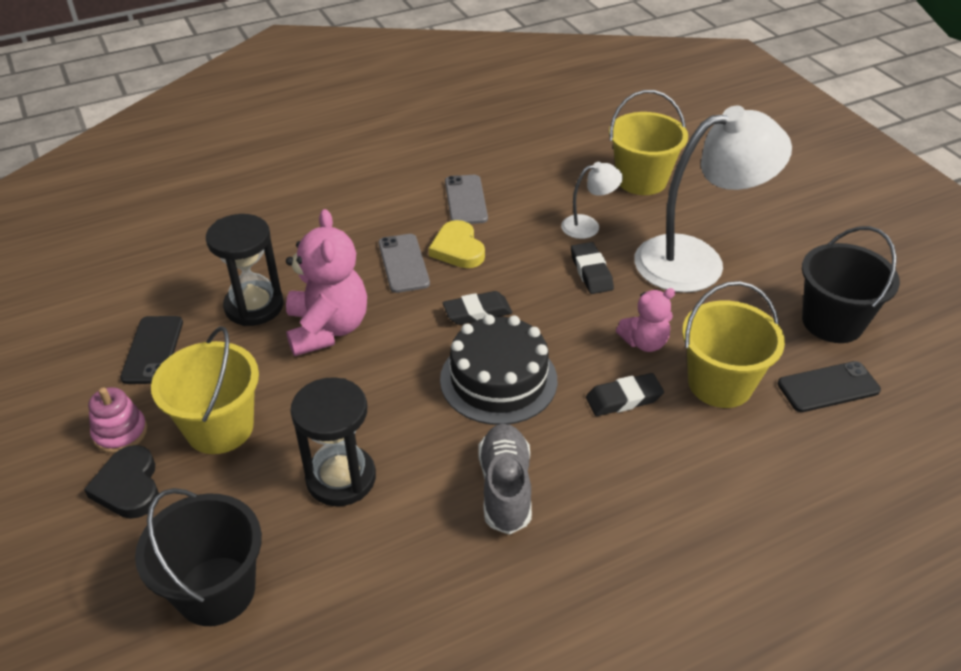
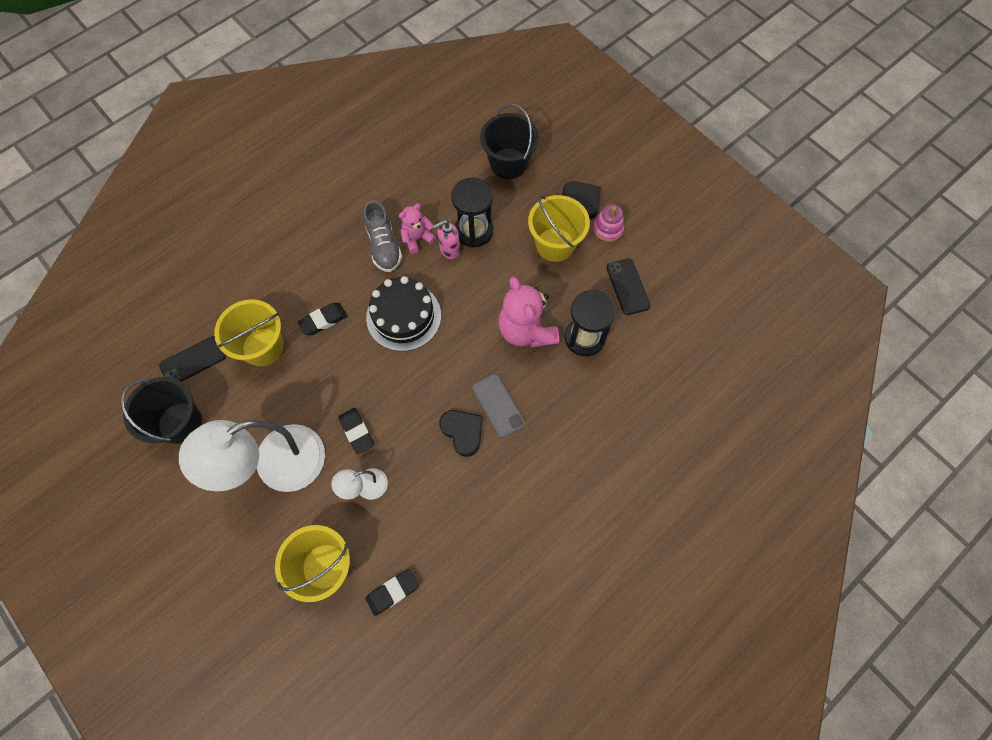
camera: 165 degrees right, 25 degrees up
yellow heart [429,220,485,268] -> black heart [439,410,482,457]
black eraser [443,291,512,325] -> black eraser moved to [365,569,419,616]
grey phone [445,175,488,224] -> none
pink teddy bear [616,288,675,352] -> pink teddy bear moved to [399,203,436,254]
none -> pink soap dispenser [433,220,460,259]

